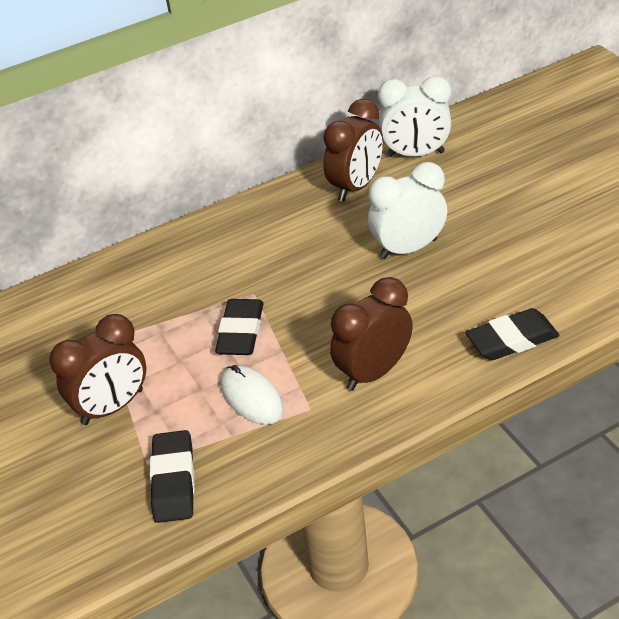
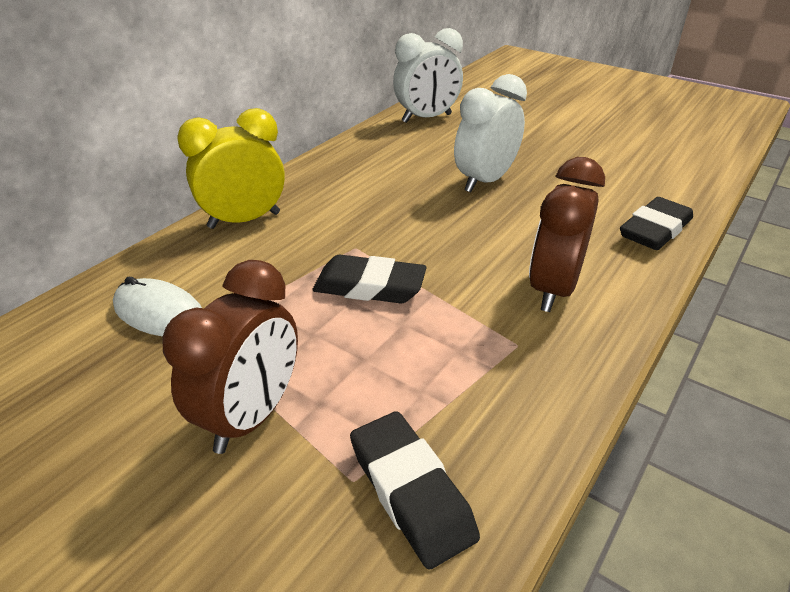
camera: 30 degrees left, 5 degrees down
black eraser [215,299,264,355] -> black eraser turned 60 degrees counterclockwise [313,255,427,303]
white mouse [221,365,283,424] -> white mouse moved to [113,277,202,336]
brown clock [323,99,383,202] -> none
none -> yellow clock [177,108,285,229]

